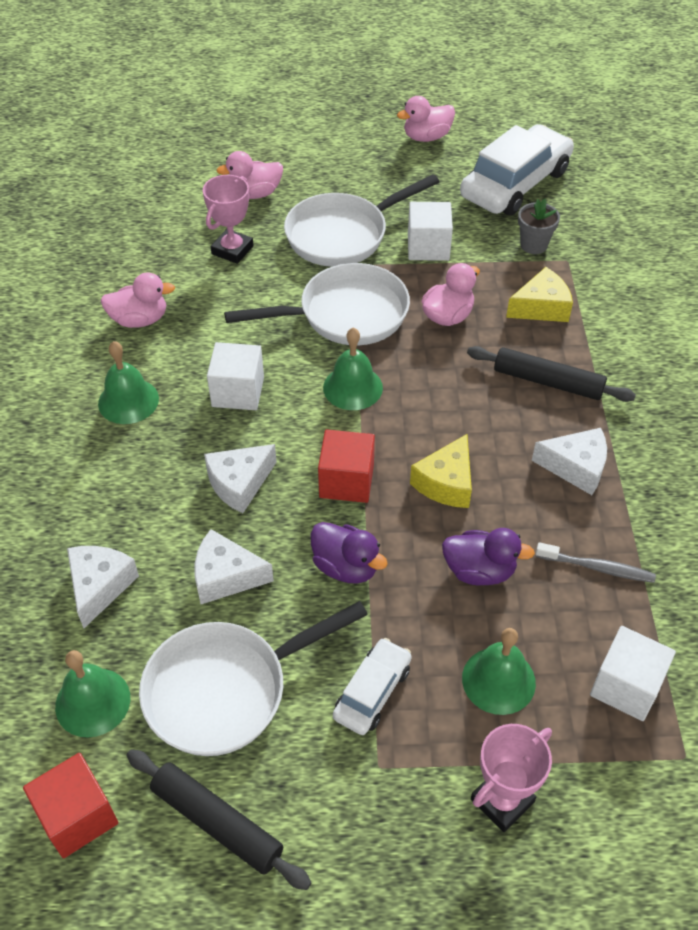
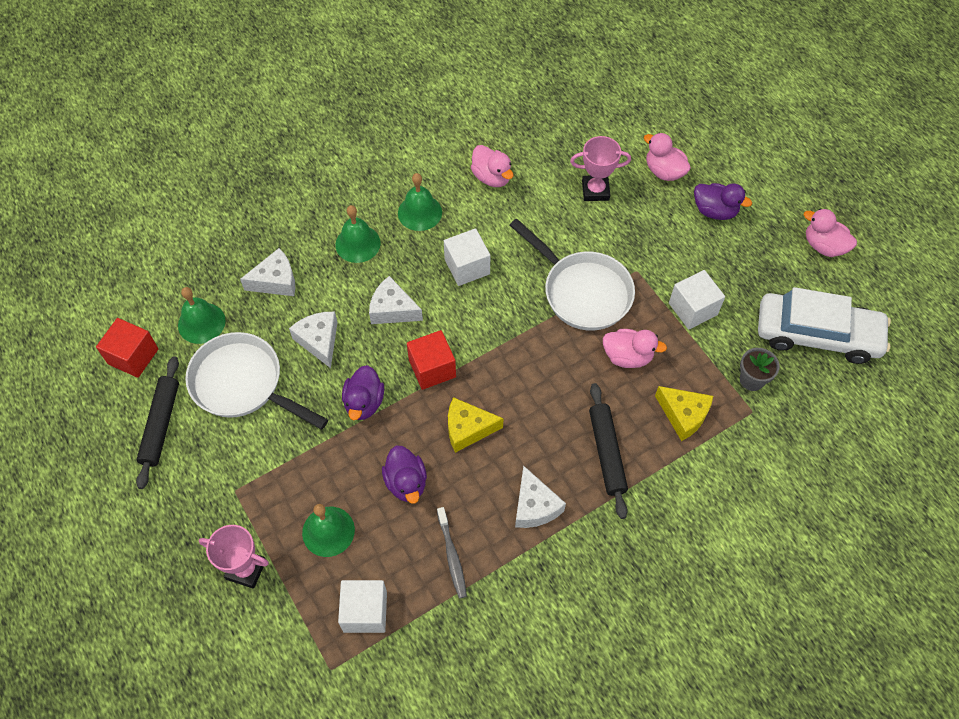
camera: 60 degrees right, 10 degrees up
white pan [284,175,439,267] -> none
green bell [323,328,383,410] -> green bell moved to [335,205,381,263]
white car [333,638,412,735] -> none
none -> purple duck [694,183,752,220]

